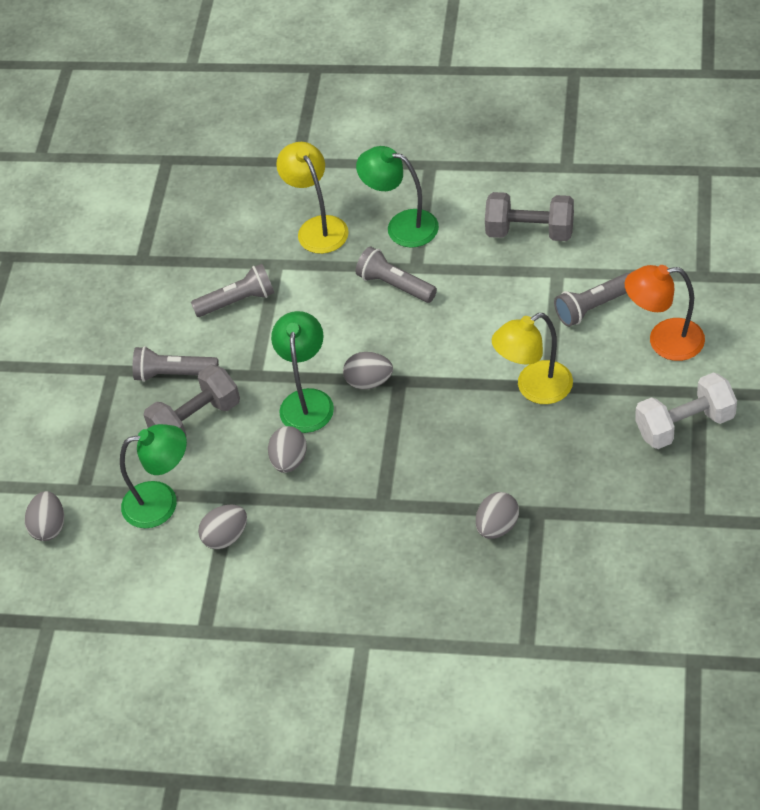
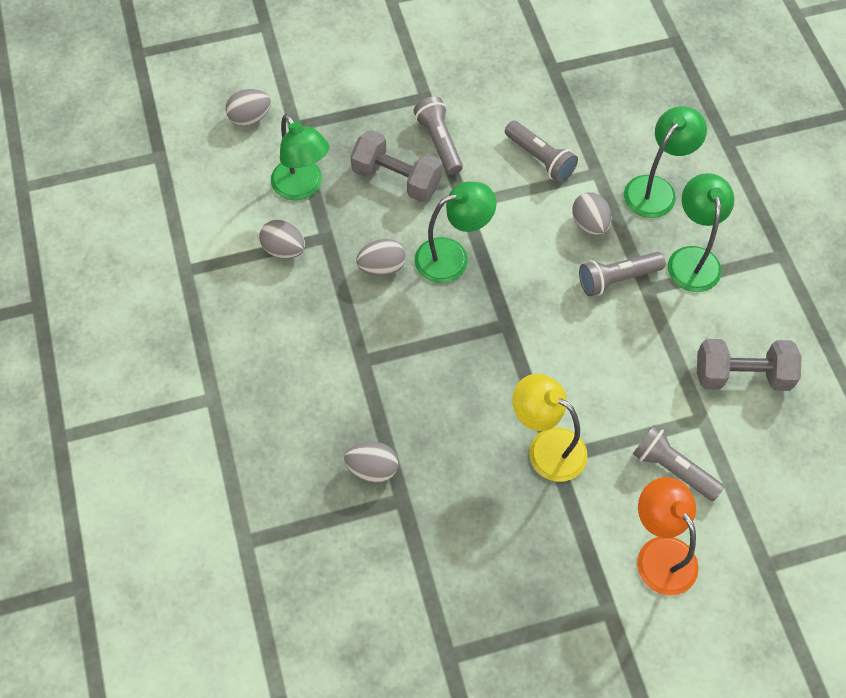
camera: 60 degrees right, 10 degrees up
yellow lamp [276,142,349,254] -> green lamp [624,106,707,218]
grey egg [343,352,393,389] -> grey egg moved to [572,193,612,236]
grey flashlight [356,246,437,303] -> grey flashlight turned 120 degrees counterclockwise [579,252,665,296]
grey dumbbell [485,192,574,241] -> grey dumbbell turned 75 degrees counterclockwise [697,339,802,391]
white dumbbell [635,372,737,449] -> none

